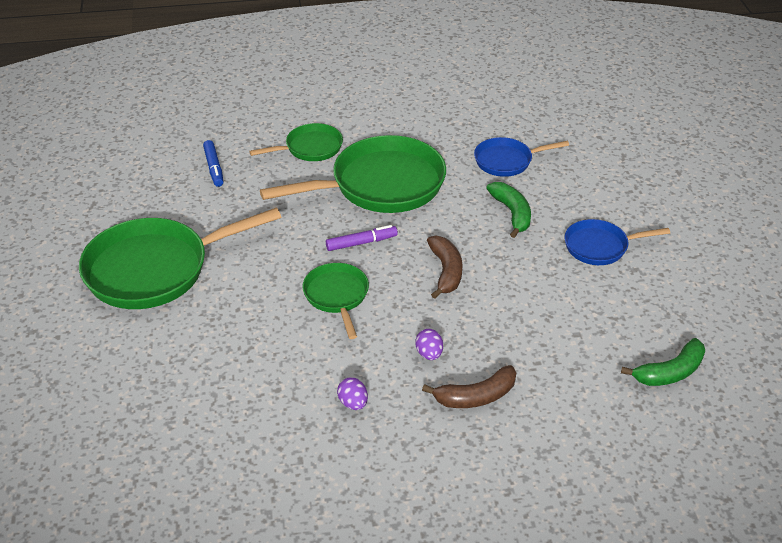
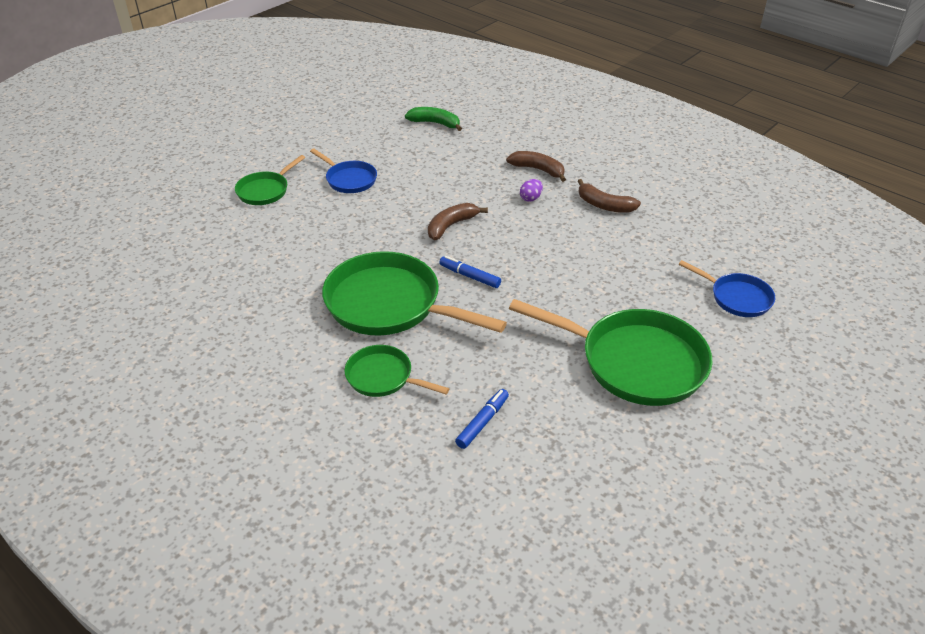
camera: 130 degrees left, 0 degrees up
green pan [302,263,369,339] -> green pan moved to [235,155,305,205]
purple marker [326,225,398,251] -> blue marker [439,256,501,288]
purple egg [337,377,368,410] -> brown banana [578,179,641,213]
blue pan [474,137,569,177] -> blue pan moved to [678,260,775,317]
green banana [487,182,531,238] -> none

